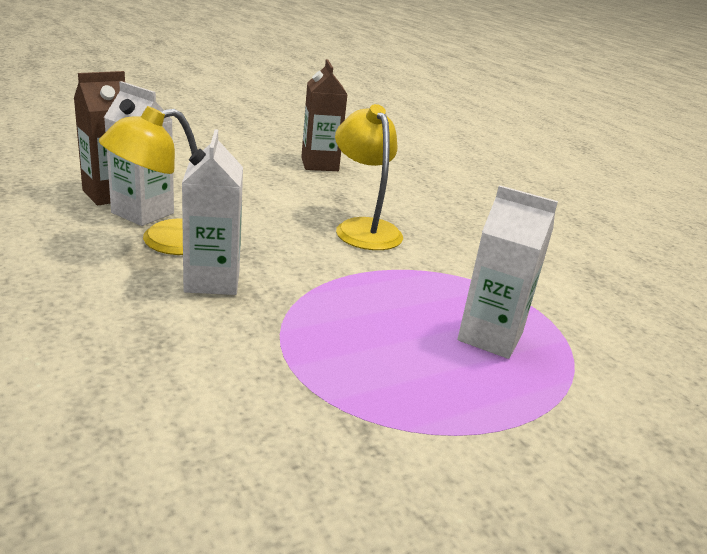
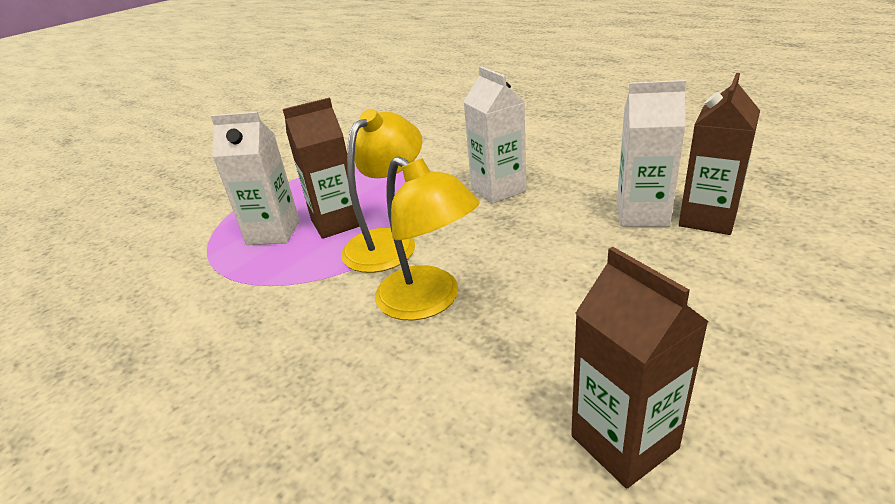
camera: 165 degrees right, 5 degrees up
yellow lamp [99,106,198,255] -> yellow lamp moved to [341,109,422,273]
none -> brown carton [283,98,360,239]

